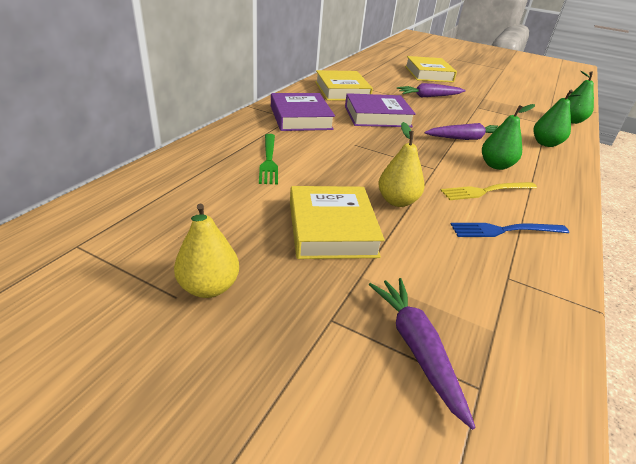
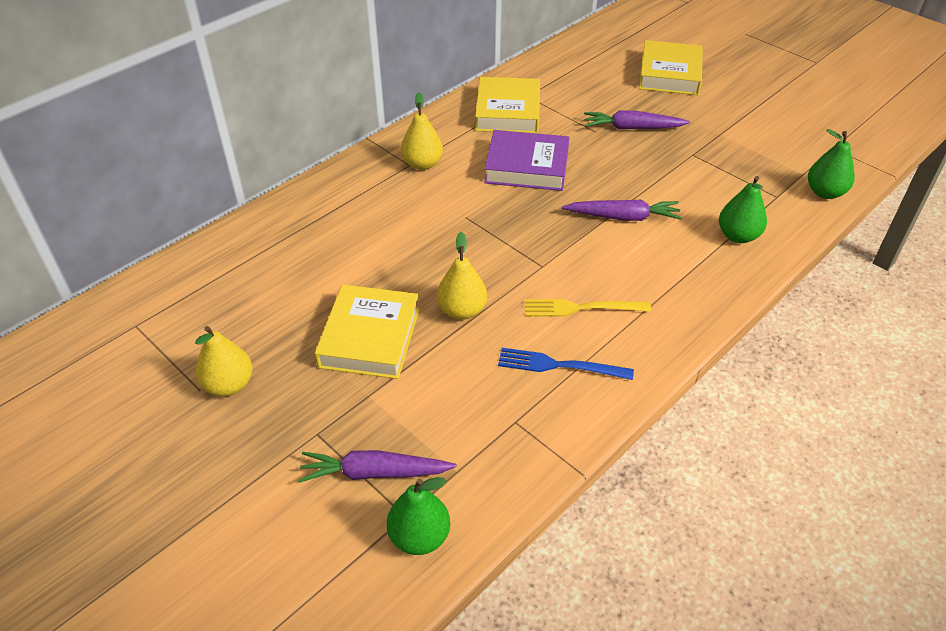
camera: 20 degrees right, 10 degrees up
green fork [259,134,278,185] -> none
purple book [271,93,335,131] -> yellow pear [401,92,443,170]
purple carrot [369,278,476,430] -> purple carrot turned 90 degrees counterclockwise [298,450,457,483]
green pear [482,104,535,170] -> green pear moved to [387,477,450,555]

